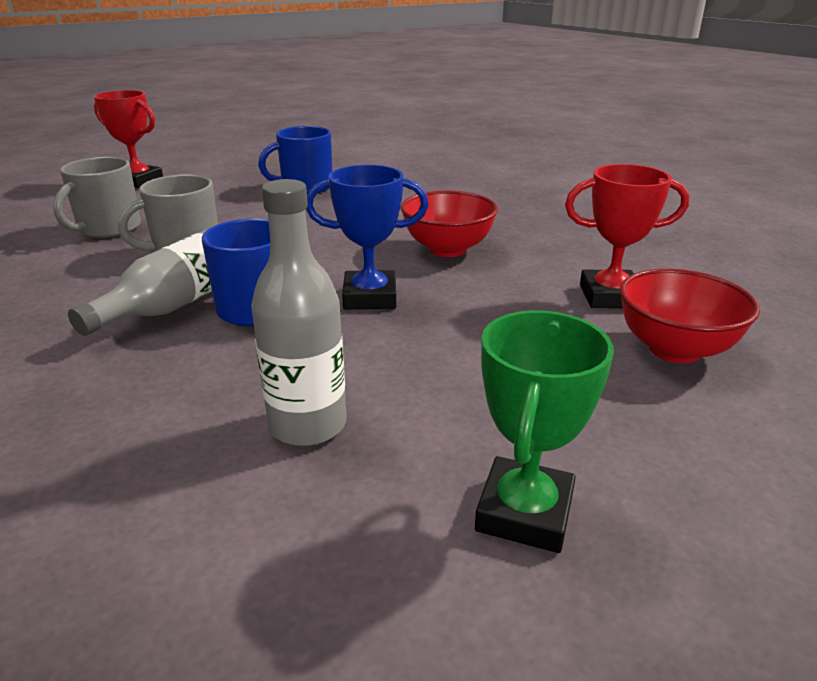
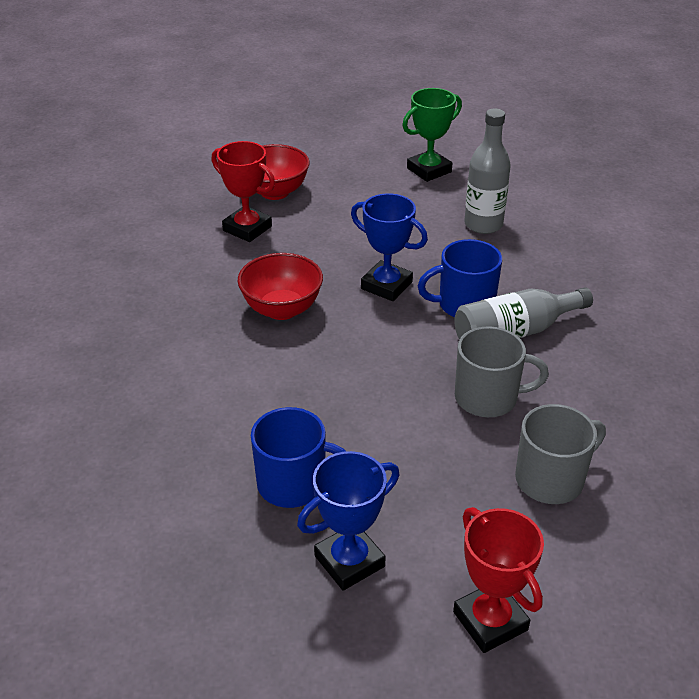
camera: 145 degrees left, 10 degrees up
none -> blue trophy [297,451,400,591]

